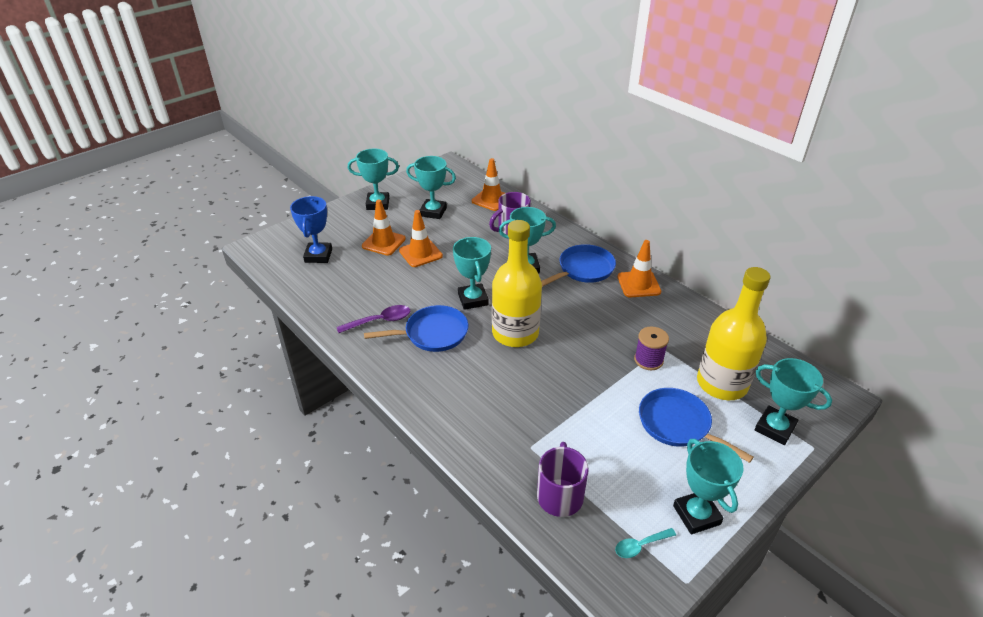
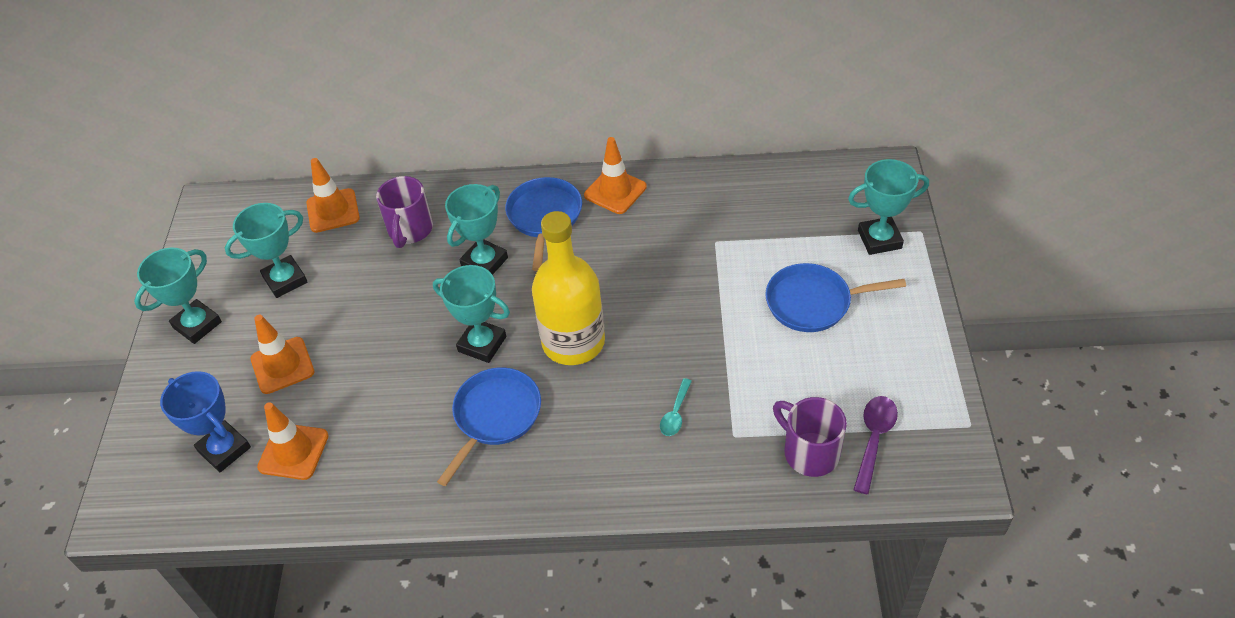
camera: 45 degrees left, 10 degrees up
purple spoon [337,305,410,333] -> purple spoon moved to [853,396,898,494]
orange traffic cone [399,210,443,267] -> orange traffic cone moved to [257,402,329,480]
turquoise spoon [615,528,676,558] -> turquoise spoon moved to [660,378,692,436]
purple spool [634,326,669,370] -> none
turquoise trophy [673,439,743,534] -> none
yellow bottle [697,267,770,400] -> none

